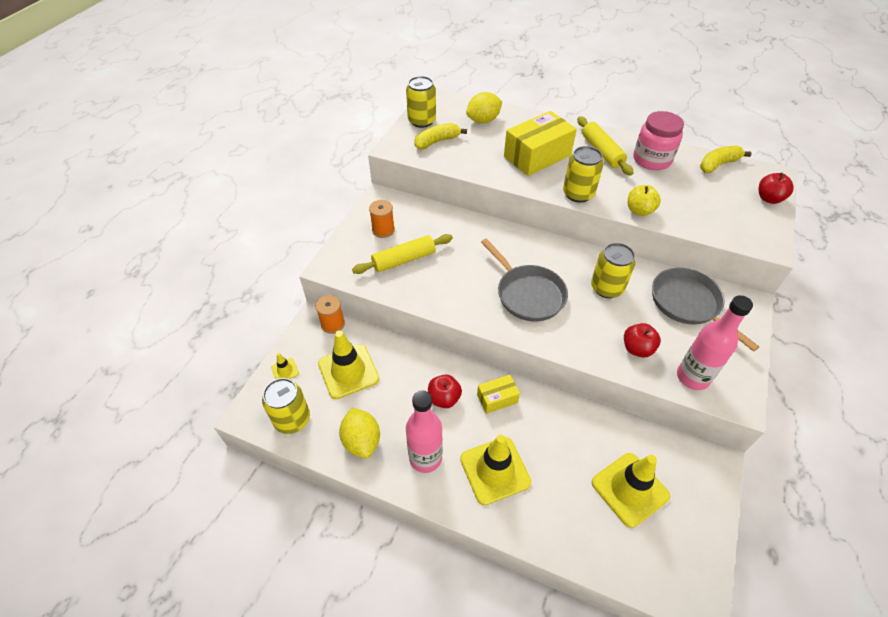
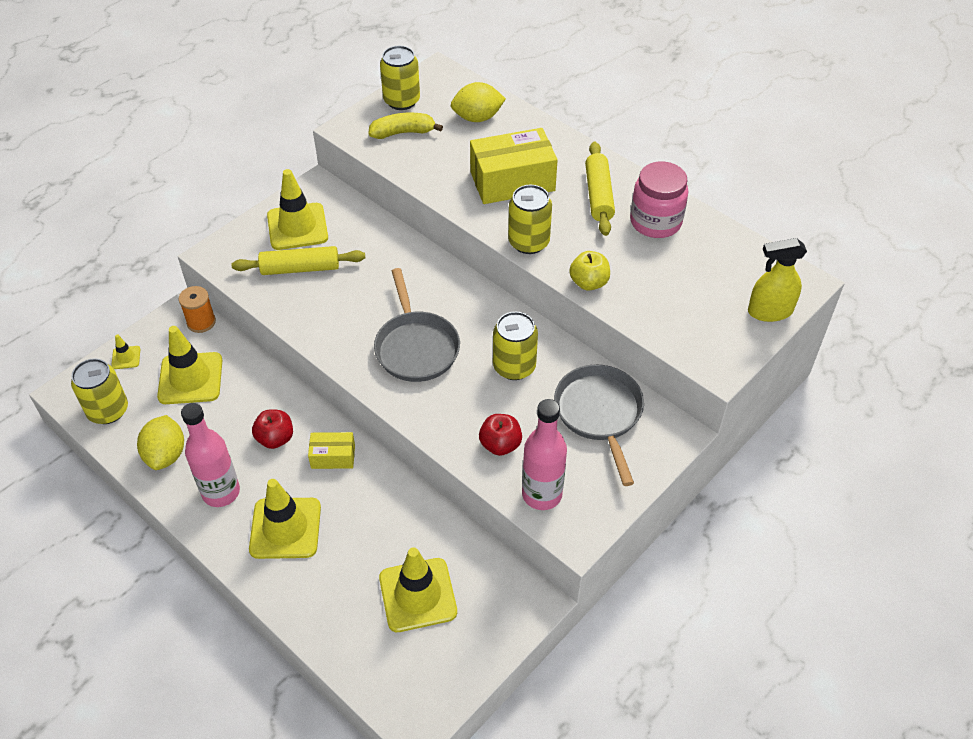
camera: 20 degrees right, 0 degrees up
orange spool [369,200,395,238] -> yellow traffic cone [267,169,328,250]
yellow banana [700,146,752,173] -> none
red apple [759,173,794,204] -> yellow spray bottle [748,238,807,322]

